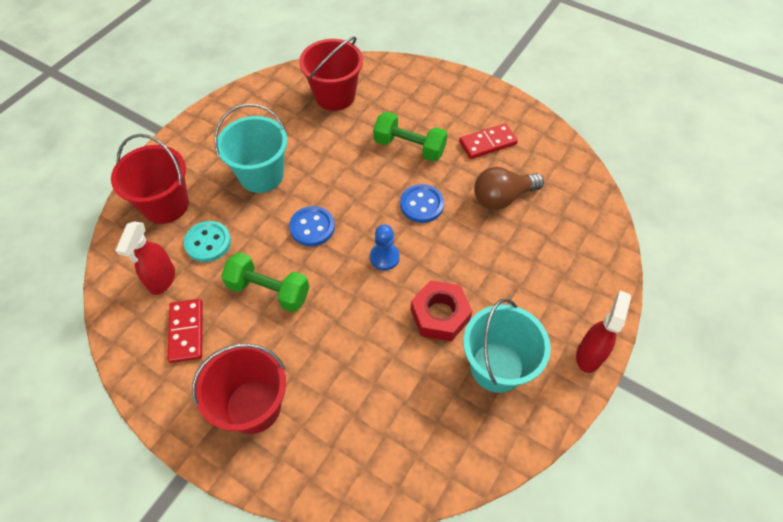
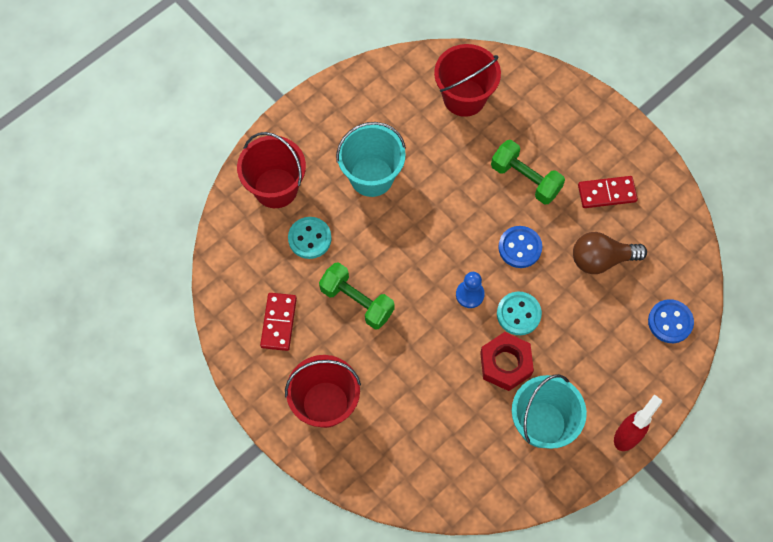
camera: 15 degrees right, 10 degrees up
red spray bottle [115,221,175,295] -> none
blue button [289,206,335,246] -> blue button moved to [648,299,694,343]
none -> turquoise button [497,292,542,335]

